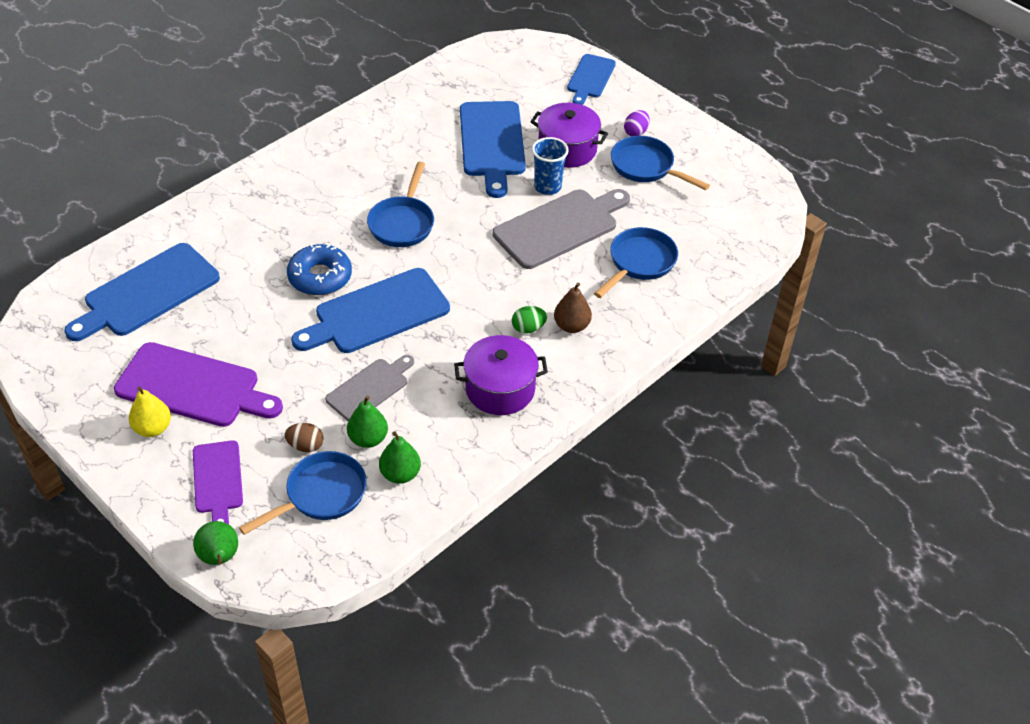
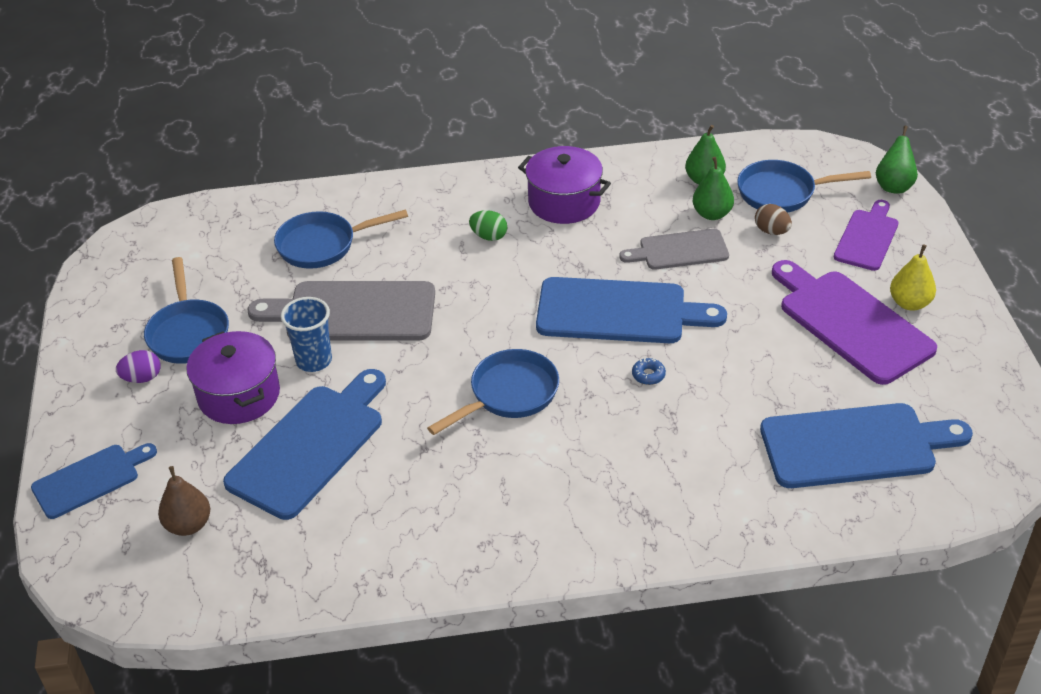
camera: 140 degrees left, 5 degrees down
blue donut [287,244,352,296] -> blue donut [632,358,666,385], size x0.41
brown pear [554,283,592,333] -> brown pear moved to [158,466,210,536]

